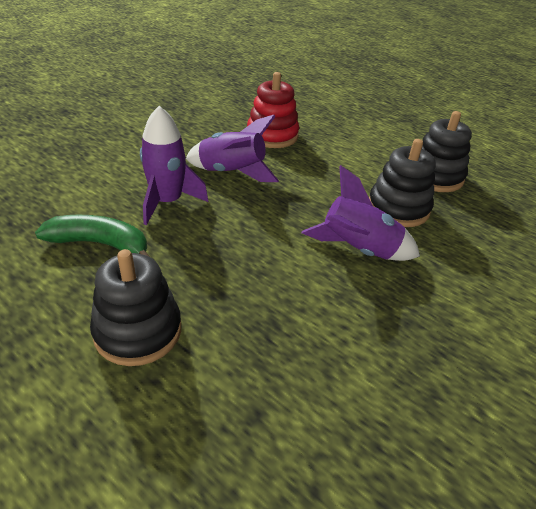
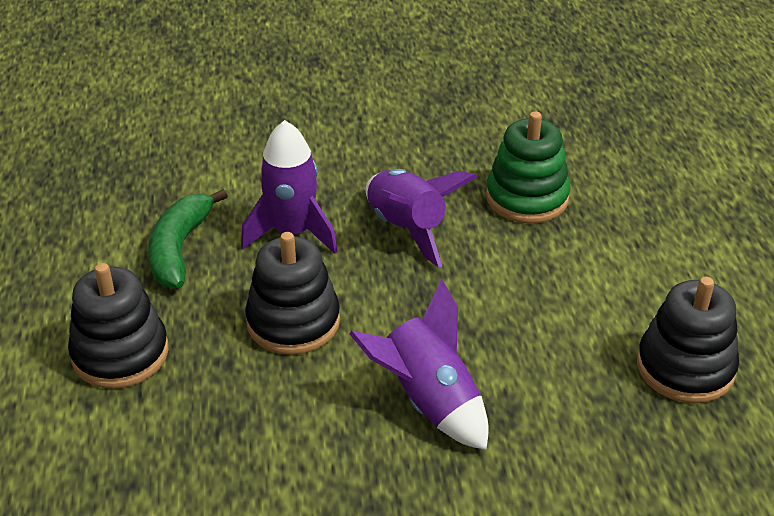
camera: 45 degrees right, 0 degrees up
green banana [35,215,151,258] -> green banana turned 135 degrees counterclockwise [148,189,228,288]
red stacking toy [247,72,299,148] -> green stacking toy [486,111,571,223]
black stacking toy [369,139,436,227] -> black stacking toy moved to [245,232,340,355]

